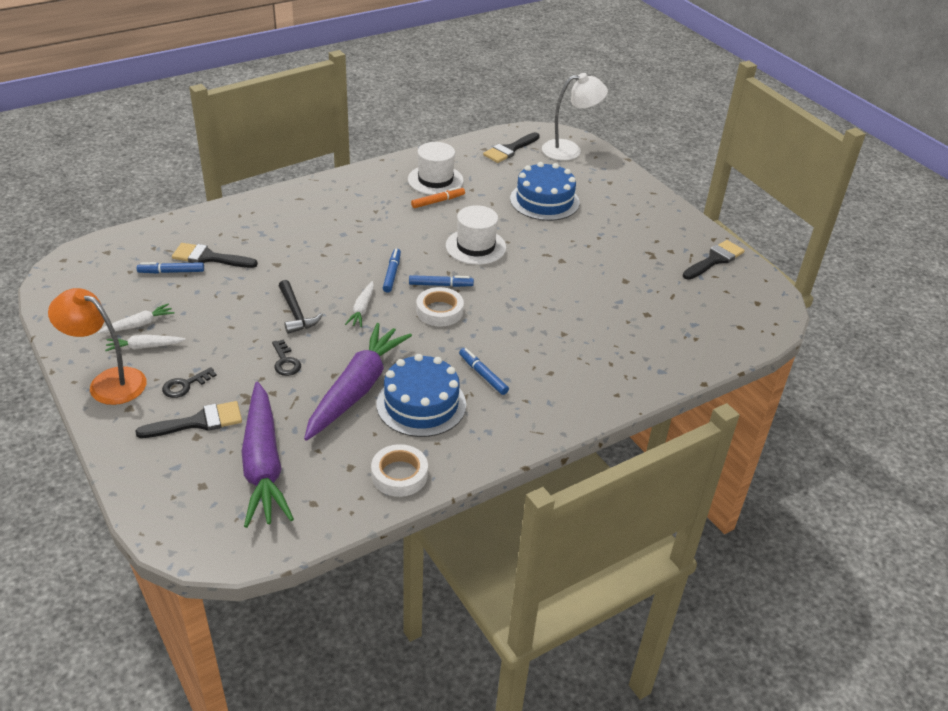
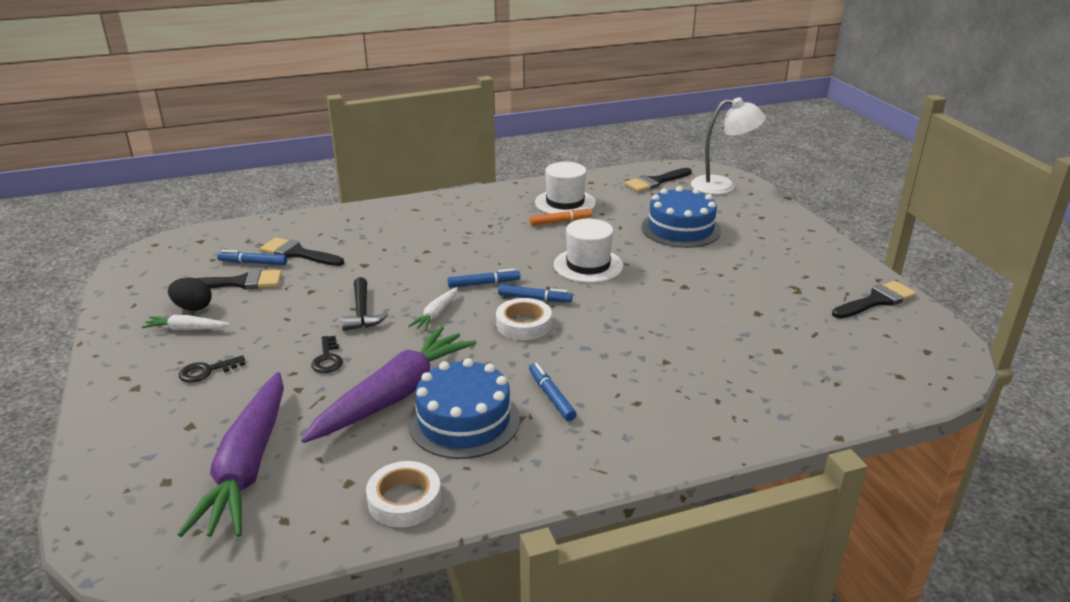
camera: 15 degrees right, 10 degrees down
orange lamp [48,288,146,405] -> none
white carrot [98,304,175,333] -> black egg [168,278,212,311]
black brush [135,401,242,438] -> black brush moved to [196,269,282,289]
blue marker [383,249,401,293] -> blue marker turned 60 degrees clockwise [448,269,521,288]

